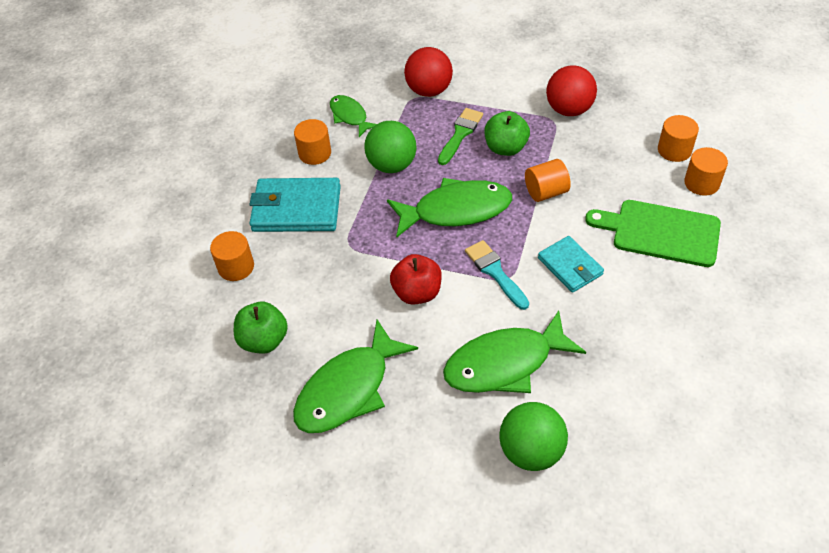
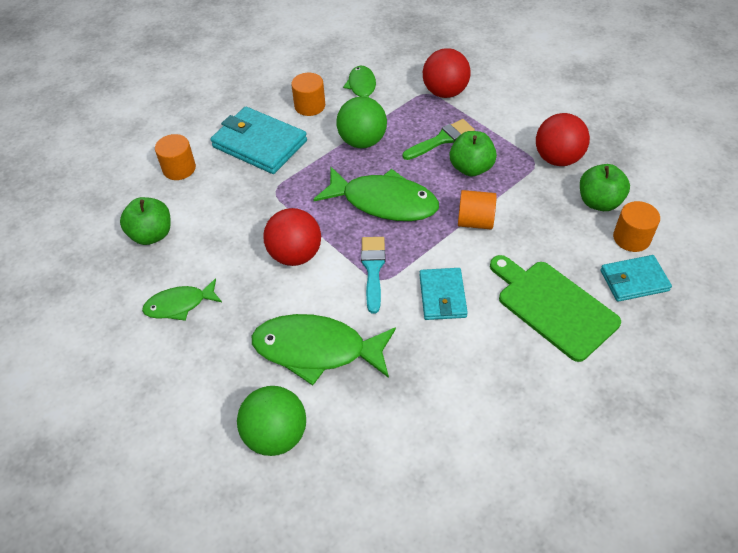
camera: 30 degrees right, 0 degrees up
green fish [293,320,418,433] -> green fish [142,278,222,321], size x0.57
red apple [390,254,442,305] -> red ball [263,208,321,266]
orange cylinder [684,147,728,196] -> turquoise wallet [600,255,672,302]
none -> green apple [580,164,630,211]

